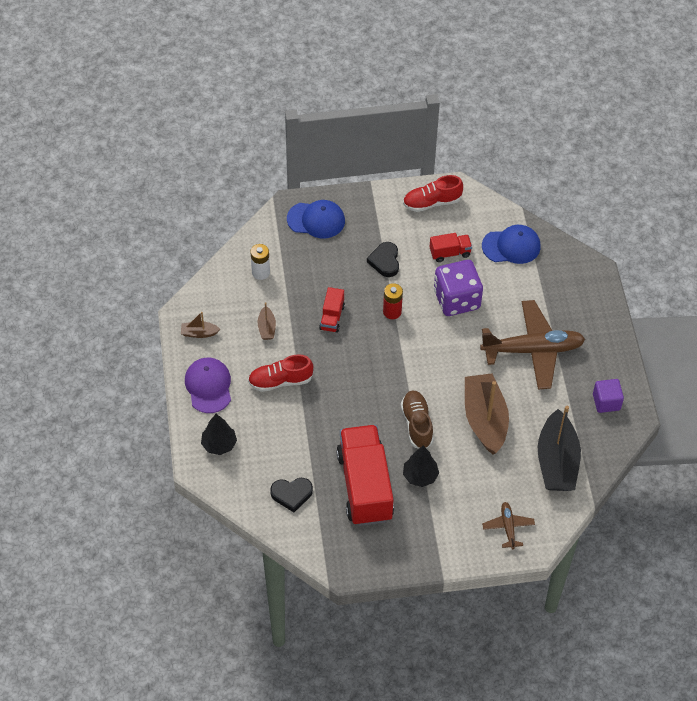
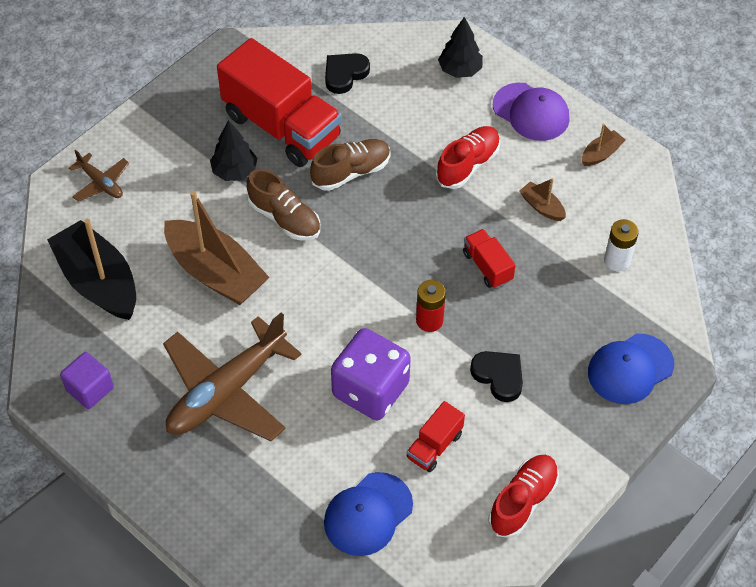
camera: 140 degrees right, 0 degrees up
none -> brown shoe [310,139,390,191]

